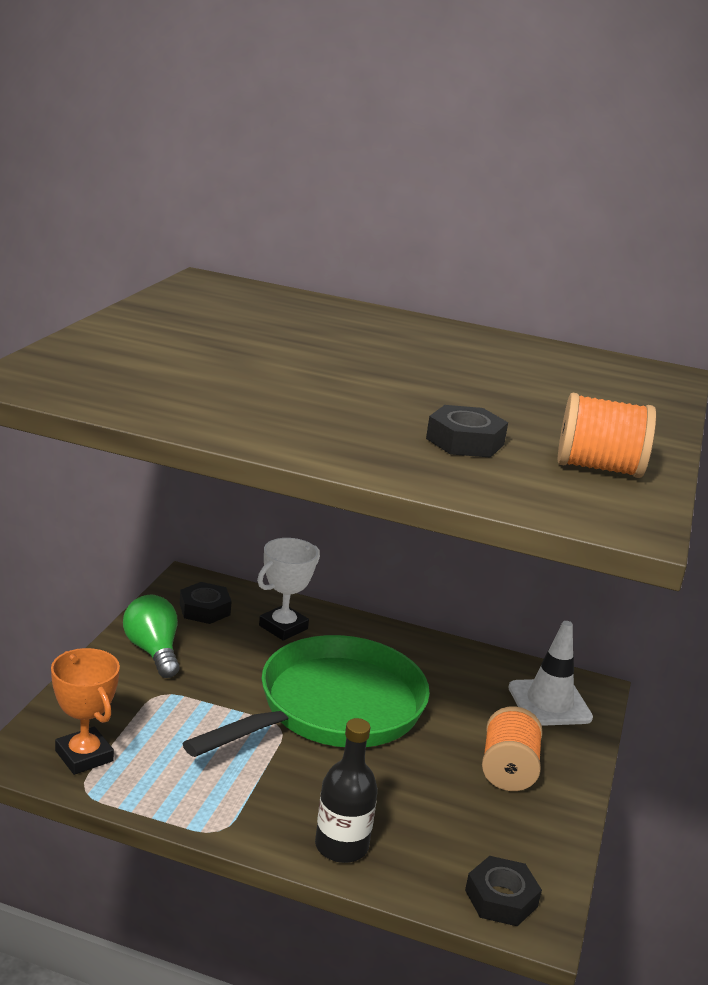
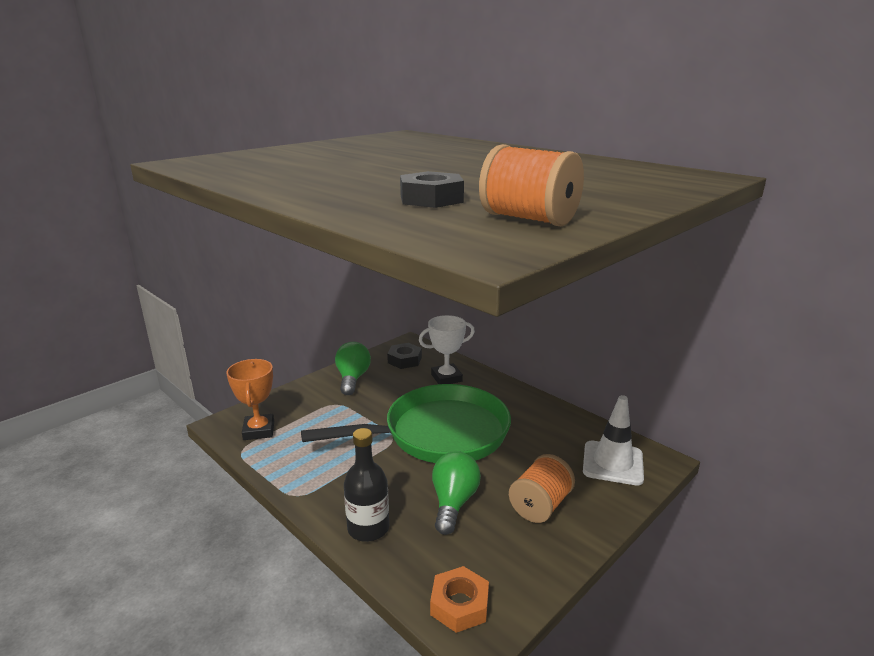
camera: 30 degrees right, 0 degrees up
black nut [465,856,542,926] -> orange nut [430,566,489,633]
none -> green light bulb [432,451,481,535]

